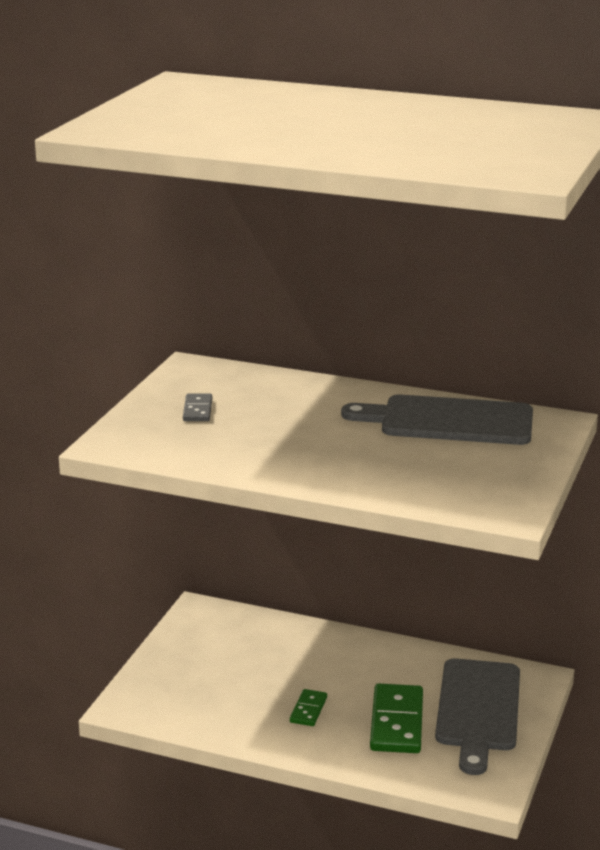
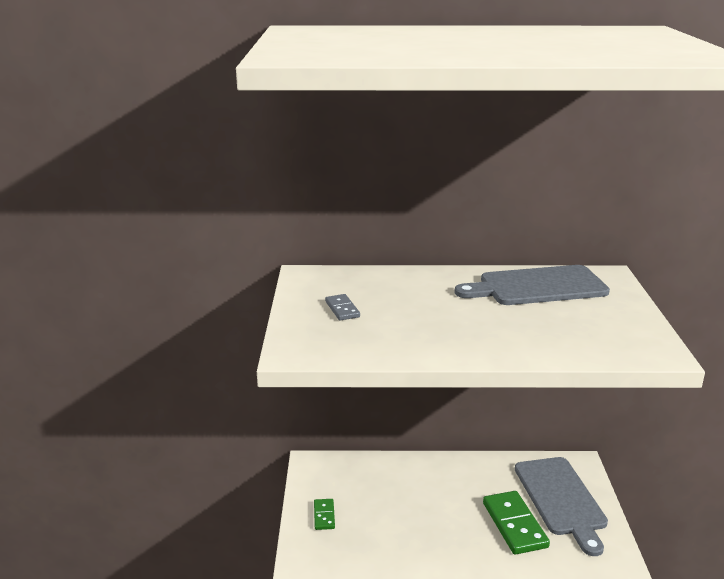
camera: 20 degrees left, 0 degrees up
green domino [290,689,327,726] -> green domino moved to [314,499,335,530]

